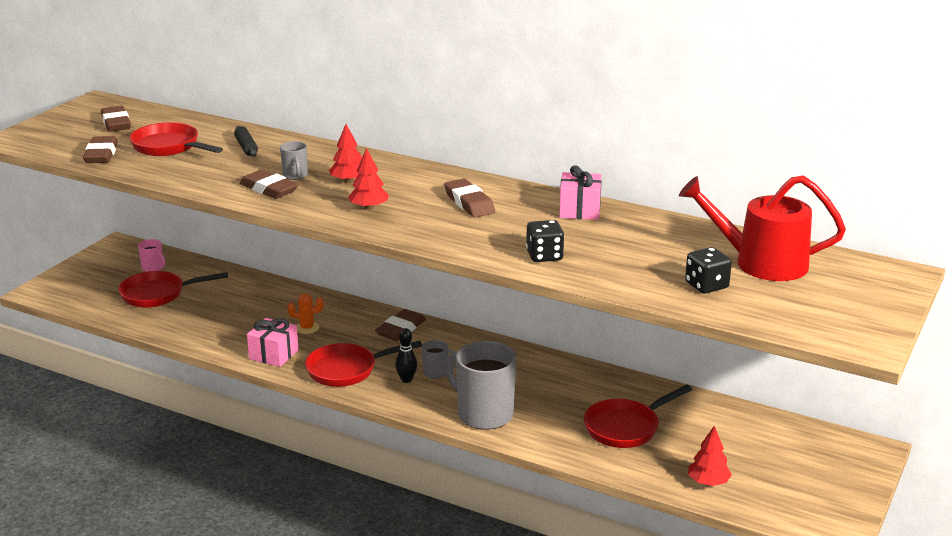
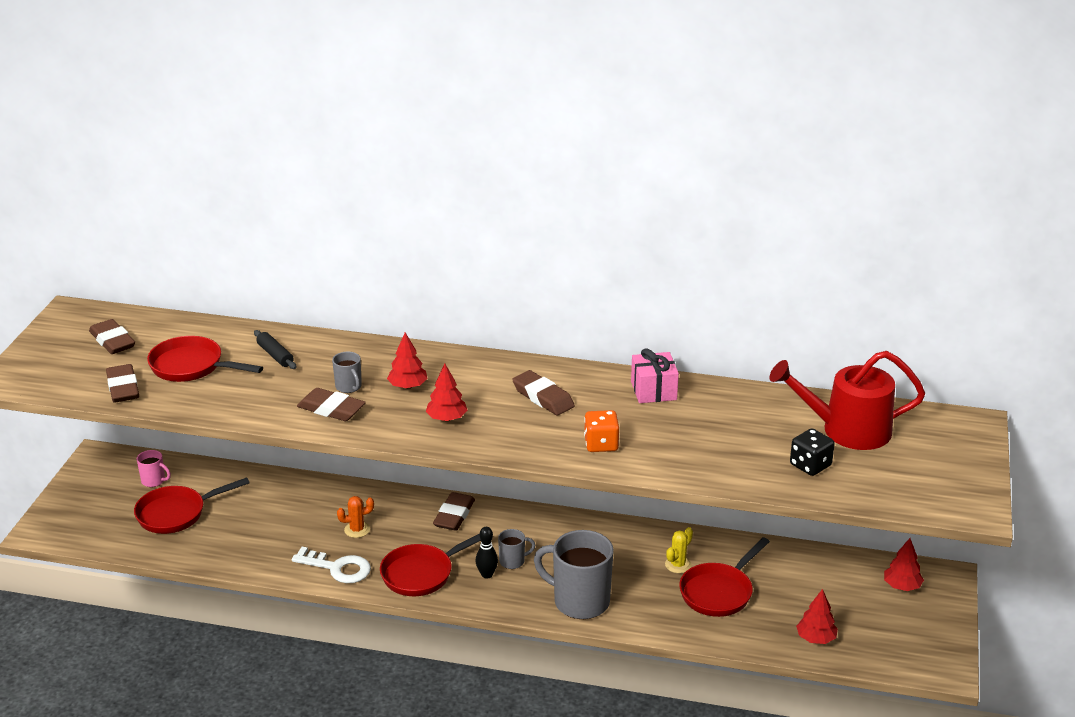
camera: 15 degrees left, 5 degrees up
pink gift [247,318,299,367] -> white key [292,547,371,583]
black dice [526,220,564,262] -> none
none -> orange dice [584,410,619,452]
none -> yellow cactus [665,527,693,573]
none -> red tree [884,538,924,591]

